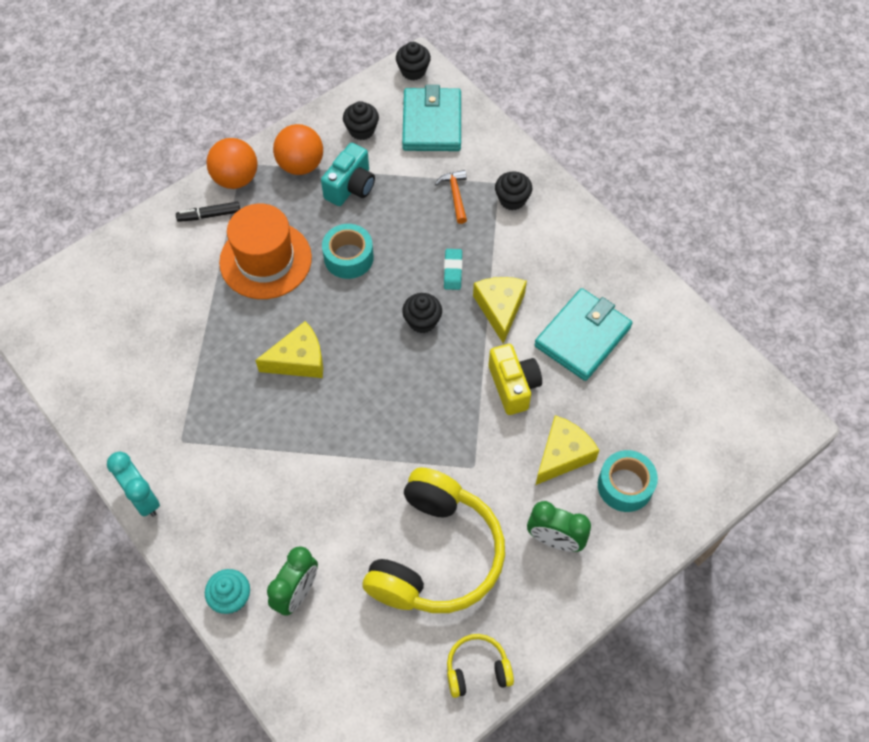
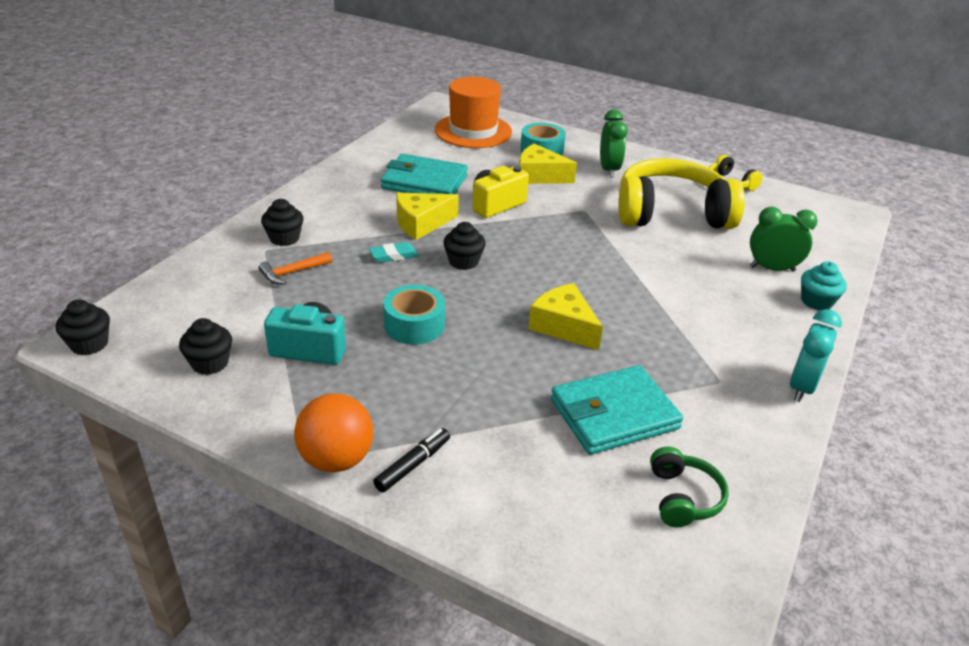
camera: 115 degrees left, 25 degrees down
black marker [176,202,240,222] -> black marker turned 105 degrees counterclockwise [373,428,450,492]
orange hat [219,204,312,299] -> orange hat moved to [435,77,512,148]
orange ball [273,124,323,175] -> none
turquoise wallet [402,85,461,151] -> turquoise wallet moved to [551,365,683,455]
none -> green headphones [650,447,729,527]

